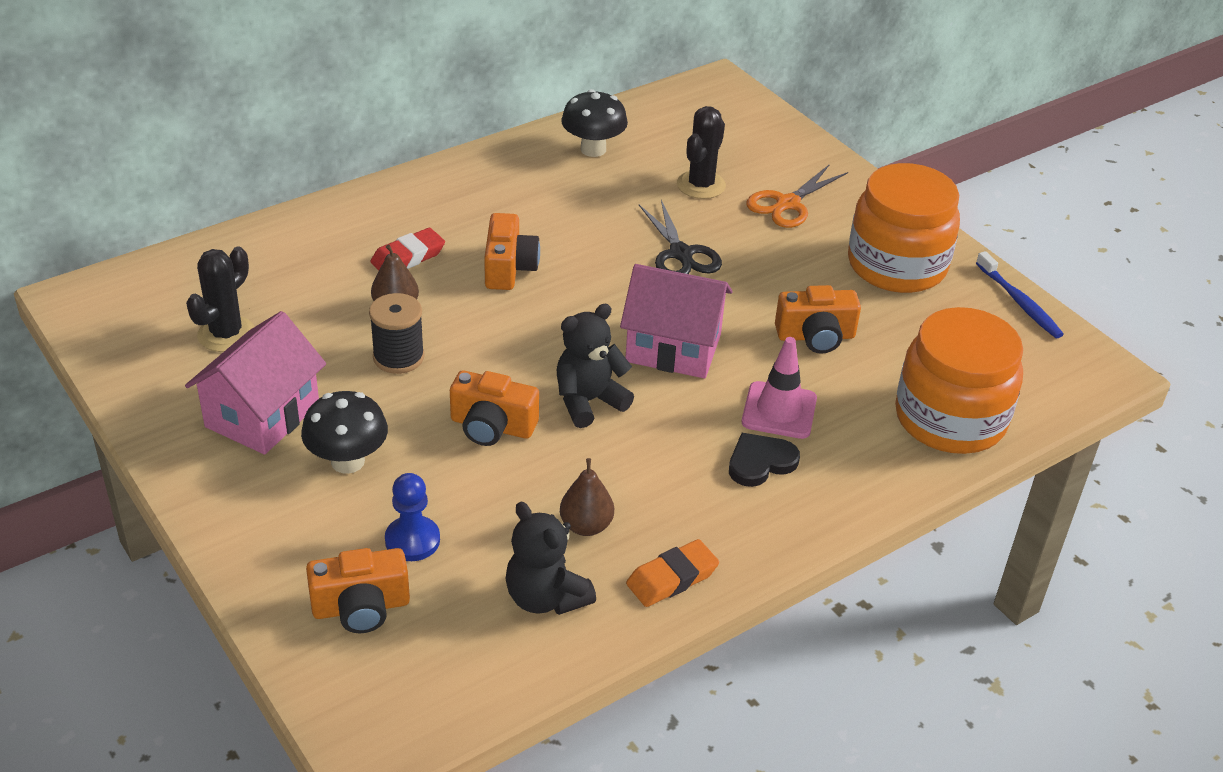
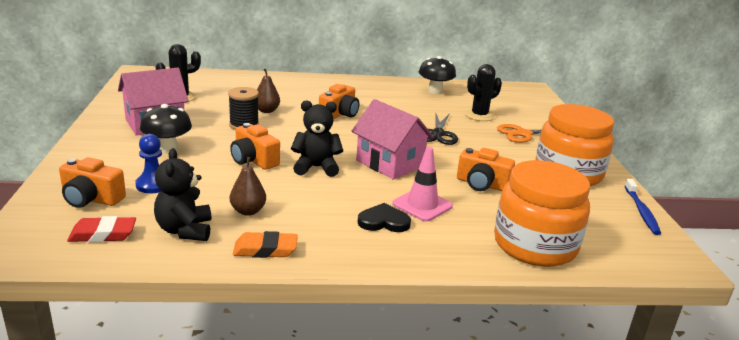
camera: 30 degrees right, 15 degrees down
red eraser [370,228,445,270] -> red eraser moved to [67,216,136,242]

